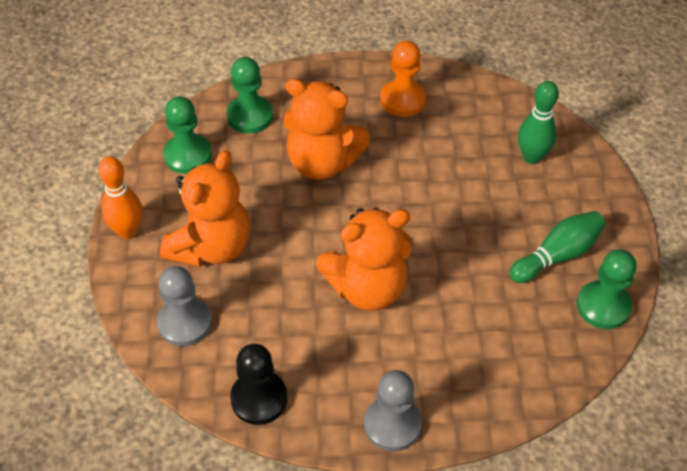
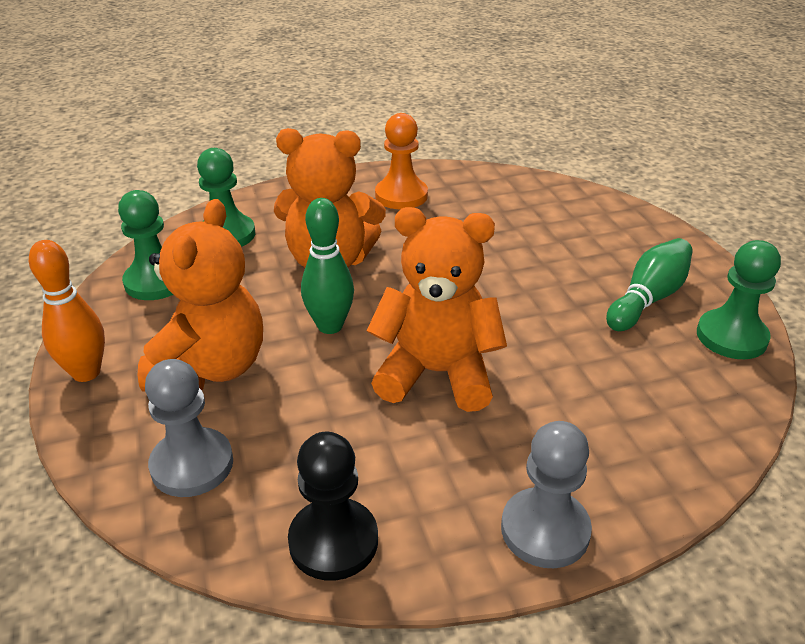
camera: 15 degrees left, 15 degrees down
orange teddy bear [316,208,411,311] -> orange teddy bear turned 135 degrees counterclockwise [367,207,507,412]
green bowling pin [518,81,559,164] -> green bowling pin moved to [301,198,354,334]

